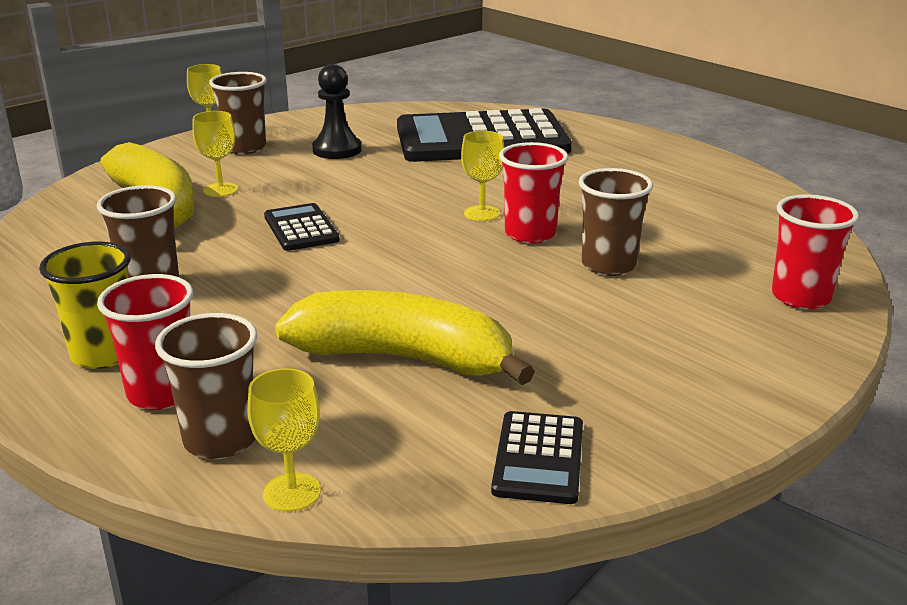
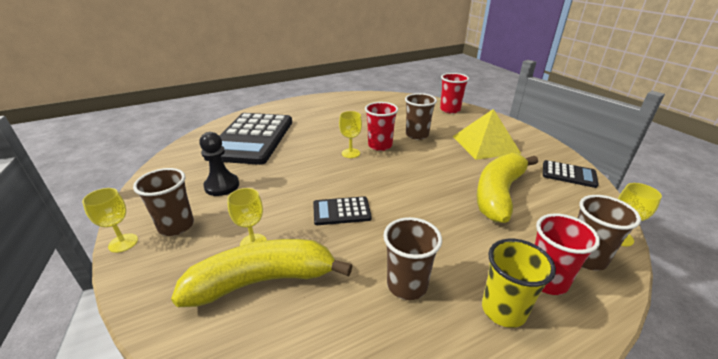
camera: 75 degrees left, 5 degrees up
none -> yellow pyramid [452,109,521,160]

